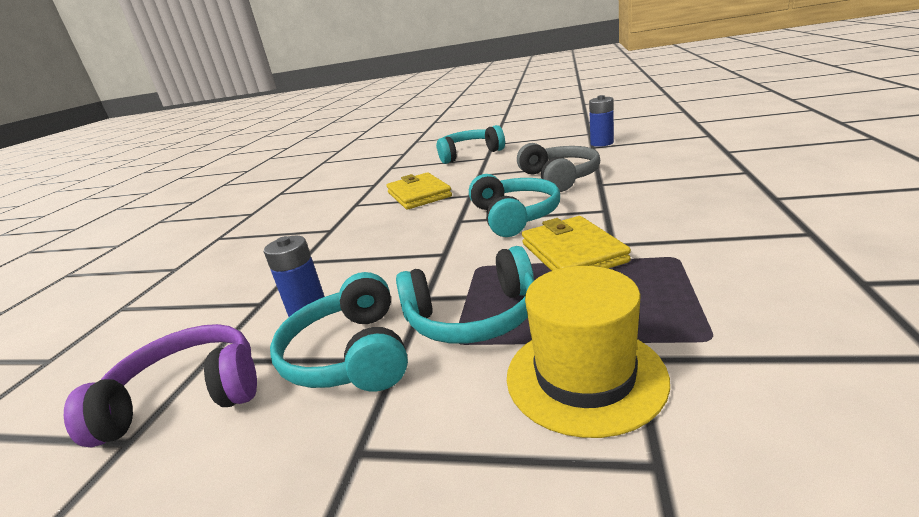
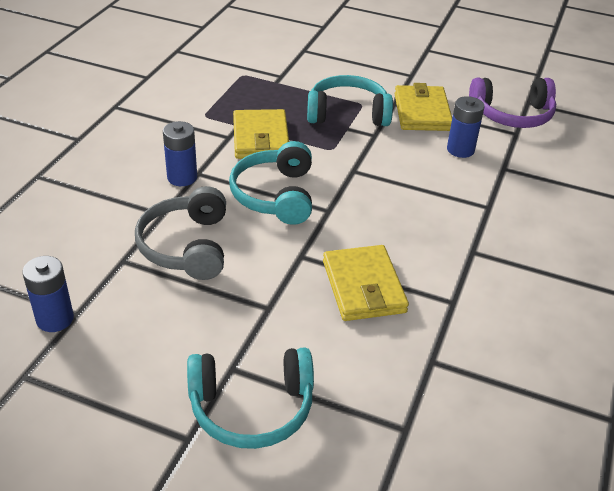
camera: 175 degrees left, 15 degrees up
turquoise headphones [270,272,408,391] -> yellow wallet [395,83,452,131]
yellow hat [507,266,670,438] -> none
none -> blue battery [163,121,197,186]

